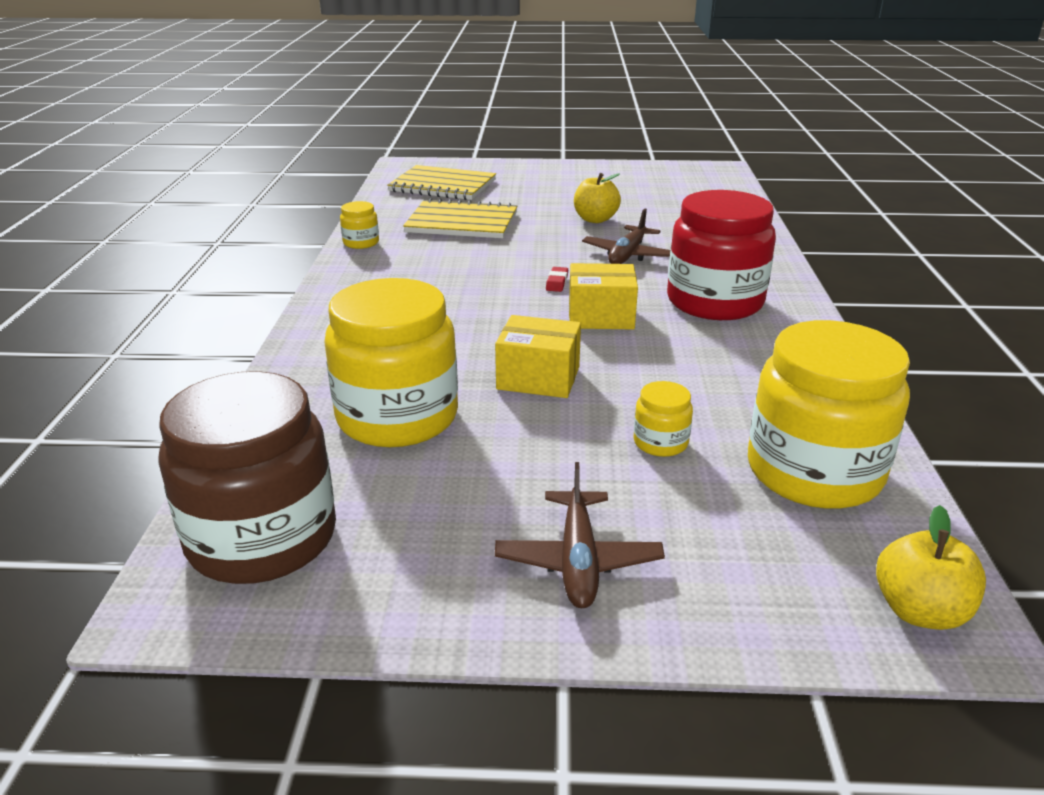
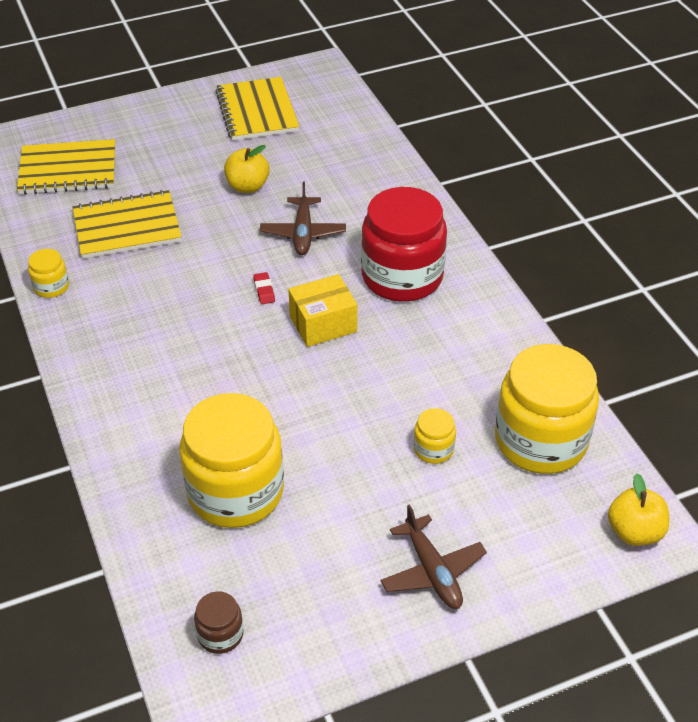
camera: 25 degrees left, 15 degrees up
brown jar [158,371,336,584] -> brown jar [194,591,244,654], size x0.43
yellow box [495,315,581,398] -> none
none -> yellow notebook [215,77,299,141]

